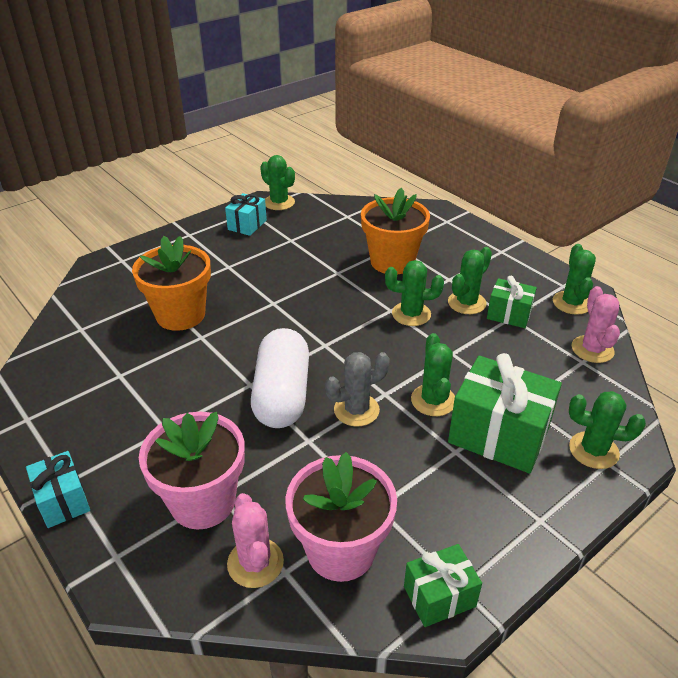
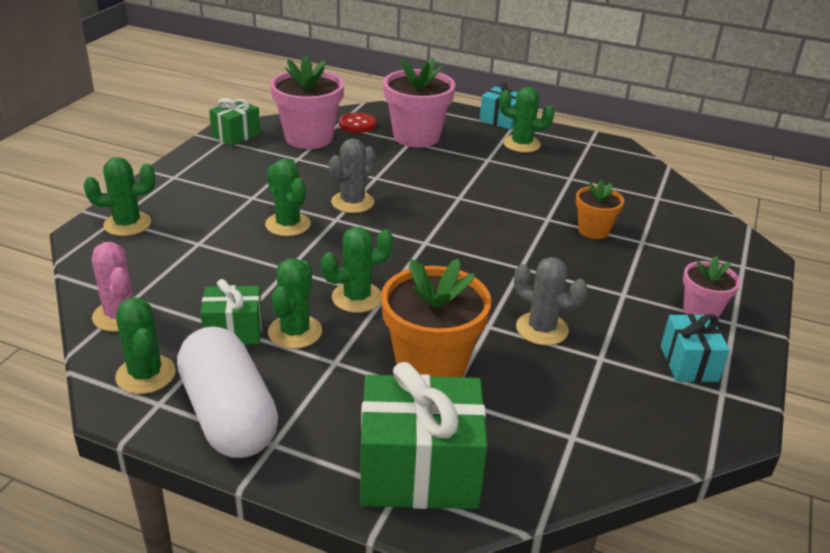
camera: 150 degrees right, 5 degrees down
orange flower pot [132,236,211,331] -> orange flower pot [576,179,624,239], size x0.56
pink cactus [227,493,284,588] -> red button [339,112,376,133]
white capsule [251,328,309,428] -> white capsule moved to [177,326,278,458]
green cactus [260,155,295,210] -> green cactus moved to [499,87,555,153]
green gift [448,353,562,473] -> green gift moved to [360,362,488,509]
none -> grey cactus [514,257,588,345]
none -> pink flower pot [683,256,740,318]

